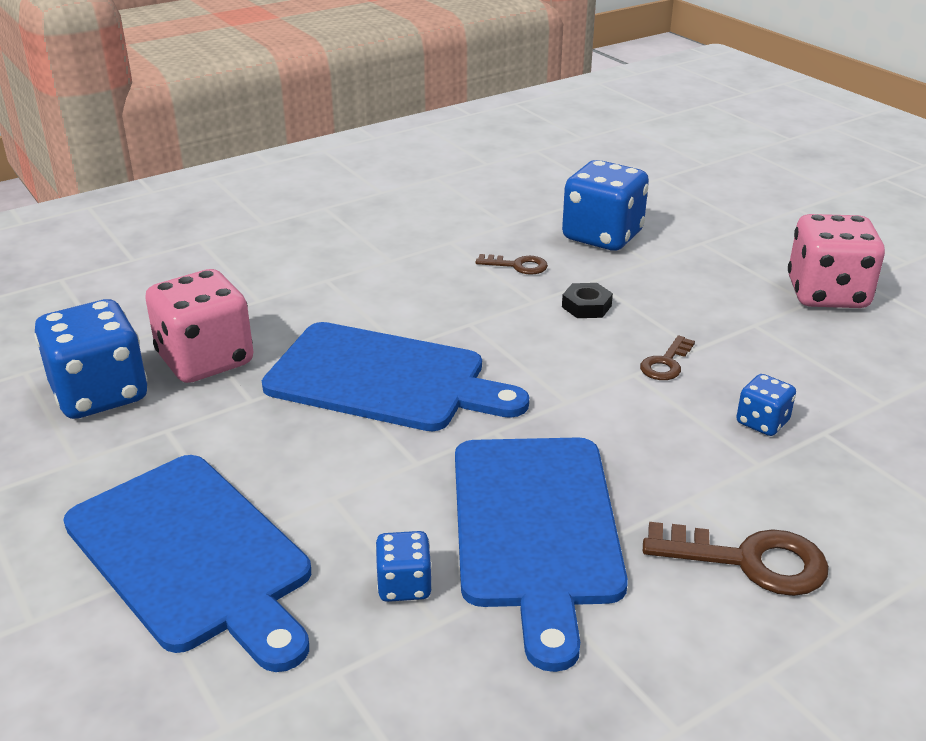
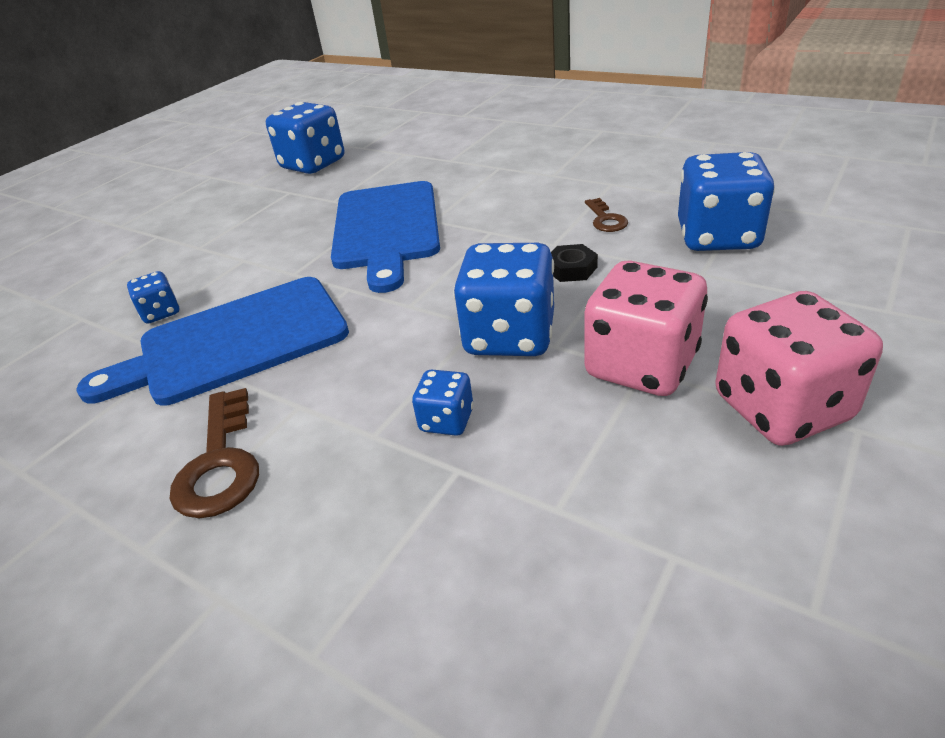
camera: 70 degrees right, 5 degrees up
blue cutting board [63,455,311,672] -> none
pink dice [145,269,253,383] -> pink dice moved to [584,260,708,396]
brown key [640,336,695,380] -> blue dice [453,243,554,356]

